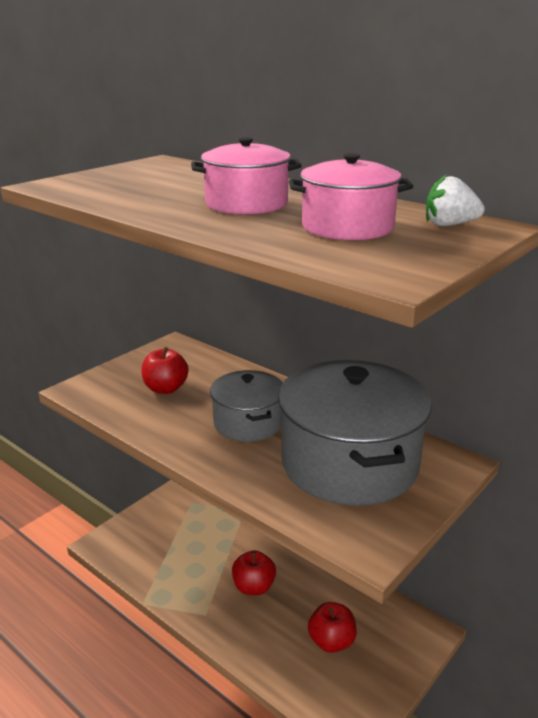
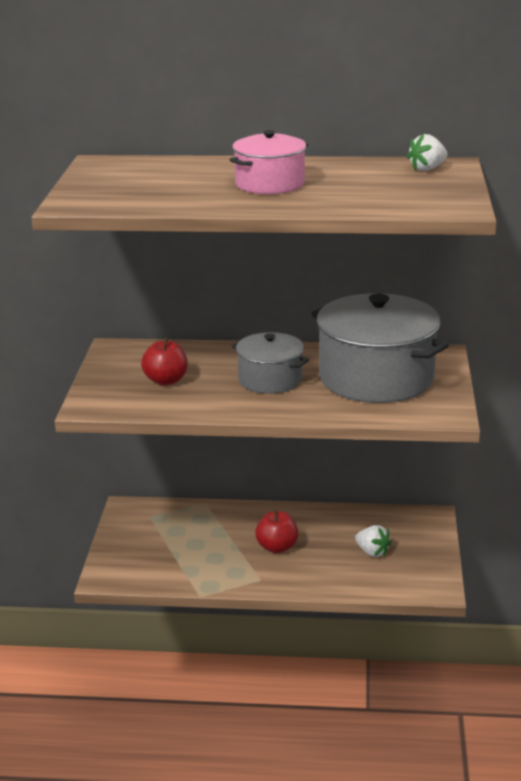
camera: 35 degrees left, 0 degrees up
pink pot [289,153,413,240] -> none
red apple [308,602,357,653] -> white strawberry [355,525,391,557]

